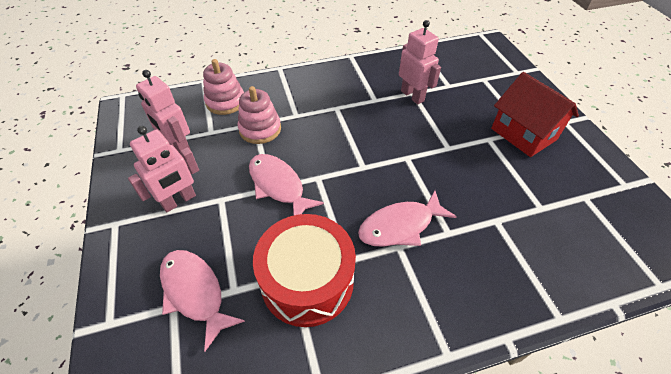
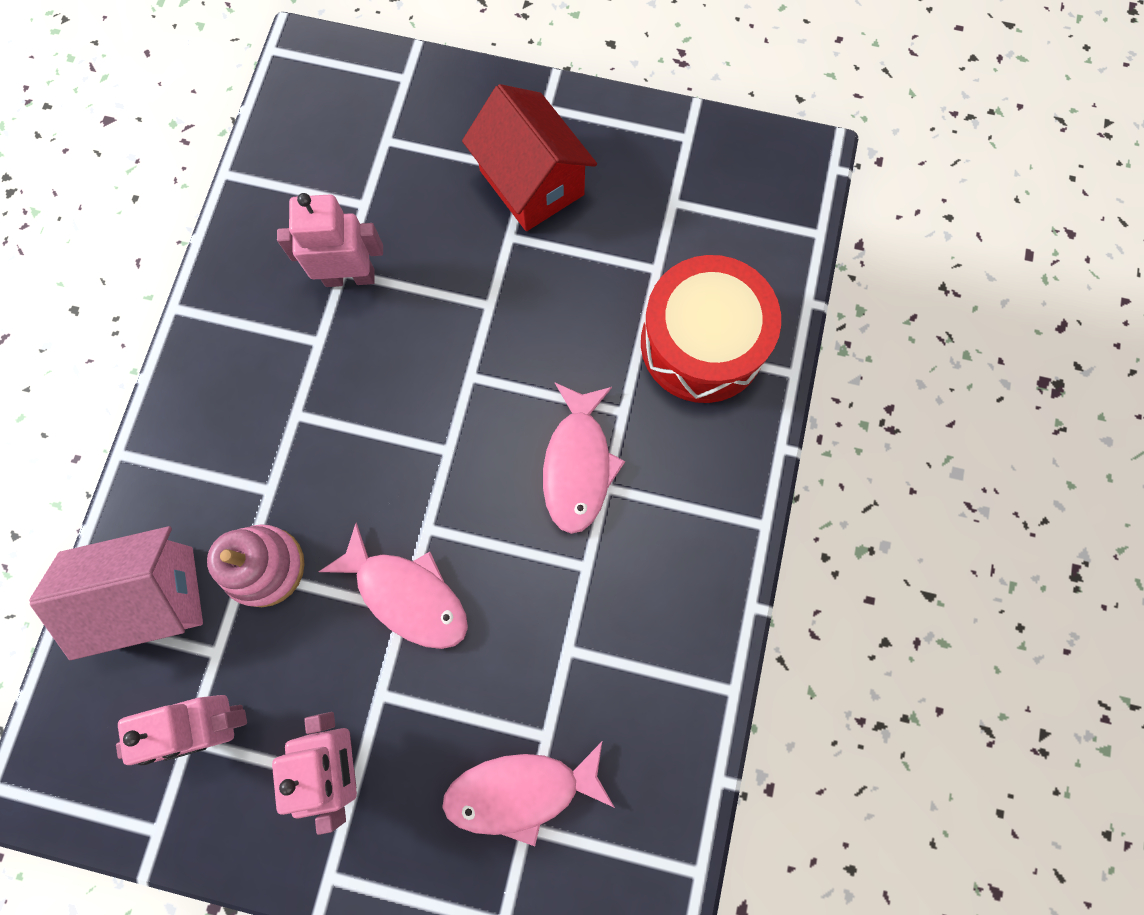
camera: 60 degrees left, 25 degrees up
pink stacking toy [203,59,244,115] -> pink house [29,526,203,660]
pink fish [249,154,324,215] -> pink fish turned 135 degrees counterclockwise [319,523,468,649]
red drum [253,214,356,327] -> red drum moved to [641,255,781,403]
red house [491,72,579,157] -> red house turned 60 degrees clockwise [462,84,597,231]

